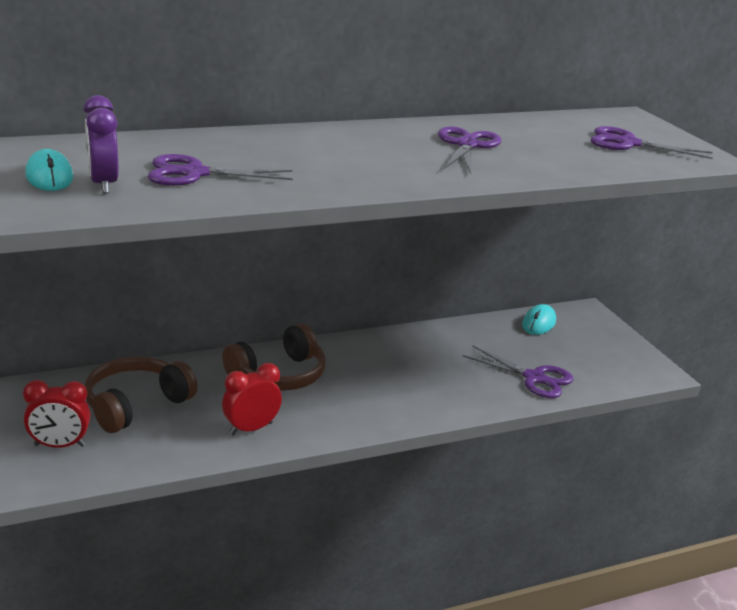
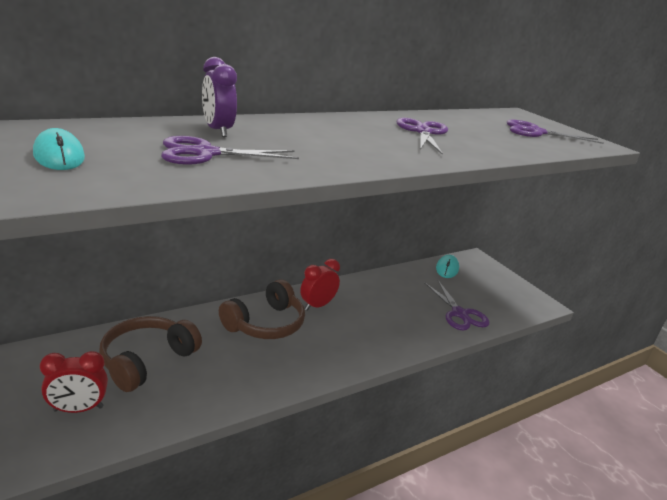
camera: 10 degrees left, 0 degrees up
purple clock [84,95,119,194] -> purple clock moved to [202,57,237,137]
red clock [222,363,282,435] -> red clock moved to [300,259,340,311]
purple scissors [462,345,573,398] -> purple scissors turned 45 degrees clockwise [424,280,490,330]

